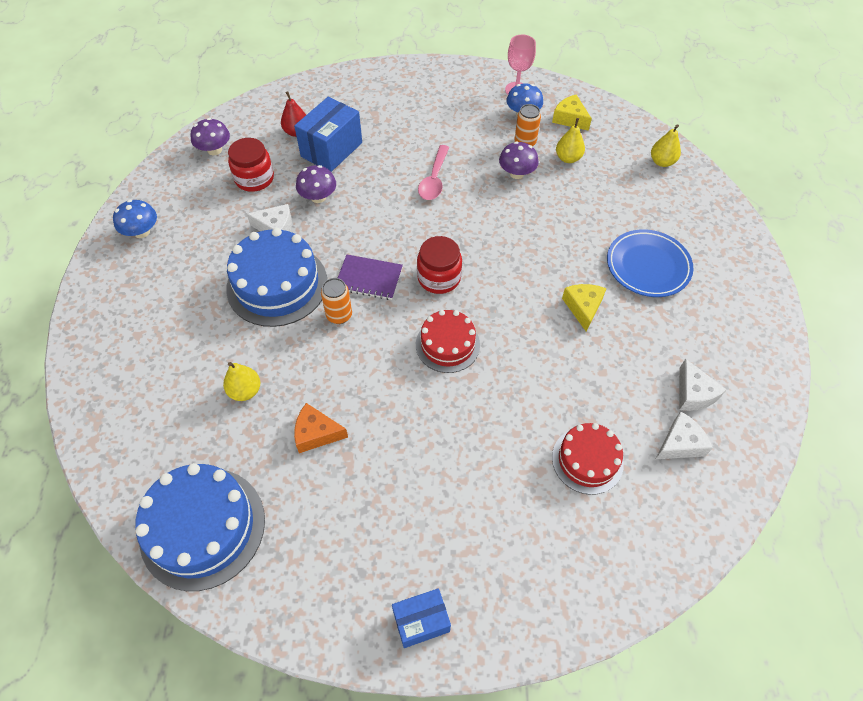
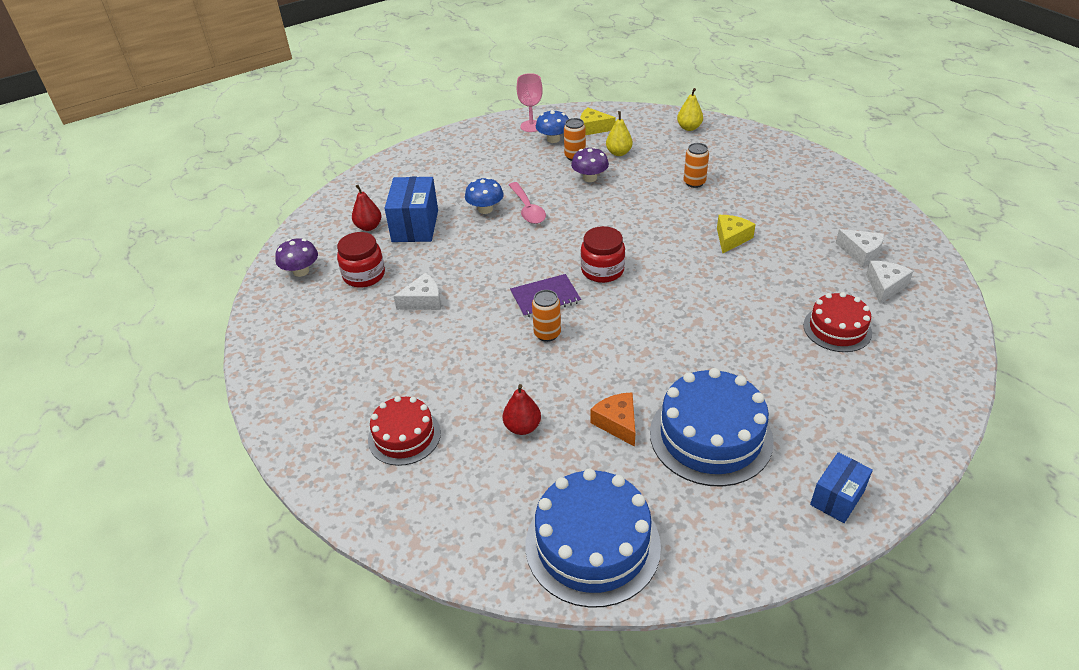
camera: 30 degrees left, 15 degrees down
blue mushroom [113,200,157,238] -> blue mushroom moved to [465,177,504,214]
yellow pear [223,362,260,401] -> red pear [503,384,541,435]
blue cake [226,228,327,327] -> blue cake moved to [650,368,774,487]
orange cheese [294,403,348,453] -> orange cheese turned 90 degrees clockwise [590,392,635,447]
purple mushroom [296,165,336,203] -> none
red cake [416,310,480,373] -> red cake moved to [368,396,441,466]
yellow cheese [562,284,607,331] -> yellow cheese turned 60 degrees clockwise [717,215,756,254]
blue plate [607,229,693,297] -> none
none -> orange can [684,143,709,188]

